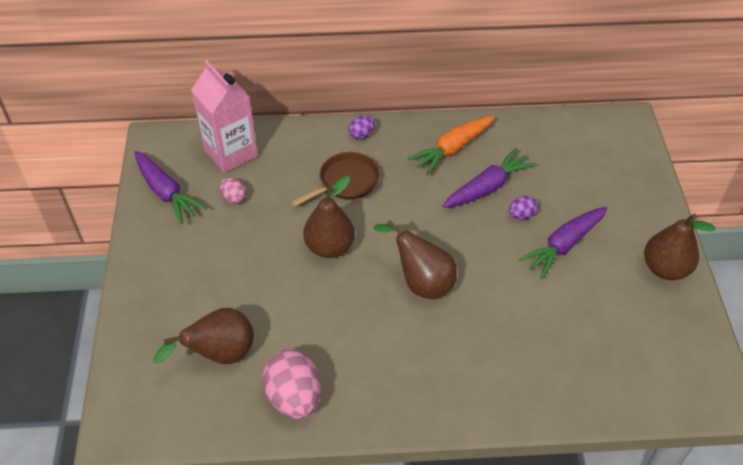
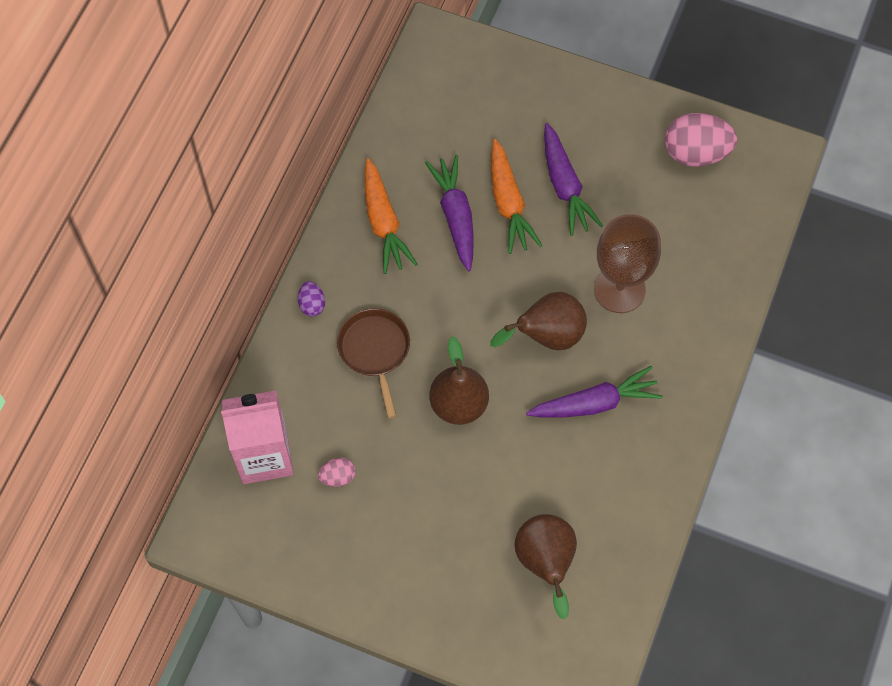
camera: 65 degrees left, 15 degrees up
purple carrot [134,151,206,224] -> purple carrot moved to [526,366,663,417]
pink egg [262,350,321,419] -> pink egg moved to [665,113,738,166]
purple egg [509,196,538,220] -> orange carrot [491,139,542,254]
brown pear [644,214,716,280] -> none
none -> brown goblet [594,214,661,313]

